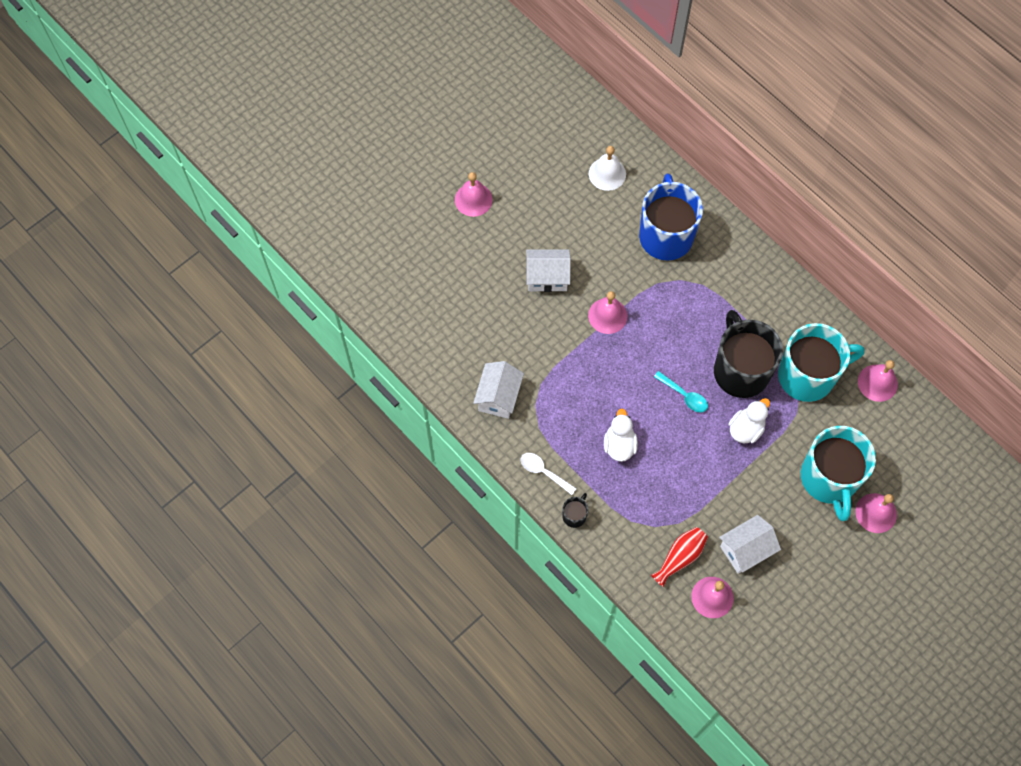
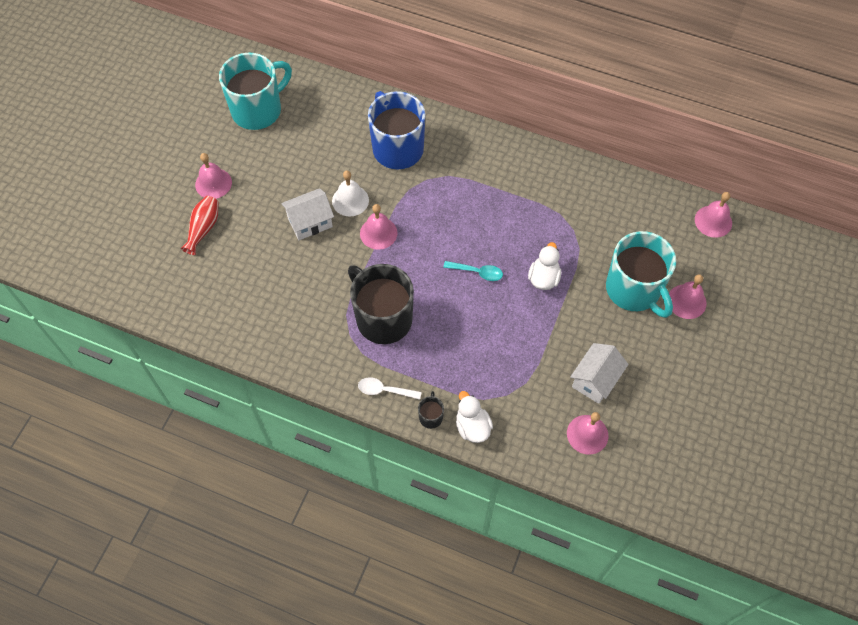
camera: 25 degrees left, 5 degrees down
white house [473,361,524,419] -> none
white bell [589,146,626,191] -> white bell moved to [332,171,369,216]
white duck [604,409,638,462] -> white duck moved to [456,391,493,443]
red vase [651,527,708,587] -> red vase moved to [181,196,219,255]
black mug [714,310,783,398] -> black mug moved to [348,264,414,344]
turquoise mug [778,323,865,402] -> turquoise mug moved to [219,53,292,130]
pink bell [858,360,898,402] -> pink bell moved to [695,192,732,238]

